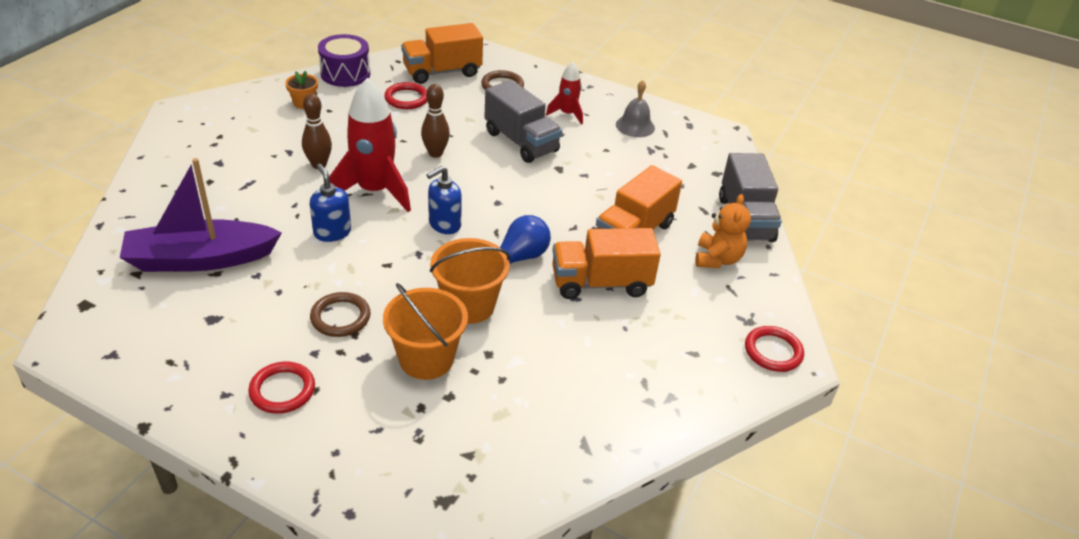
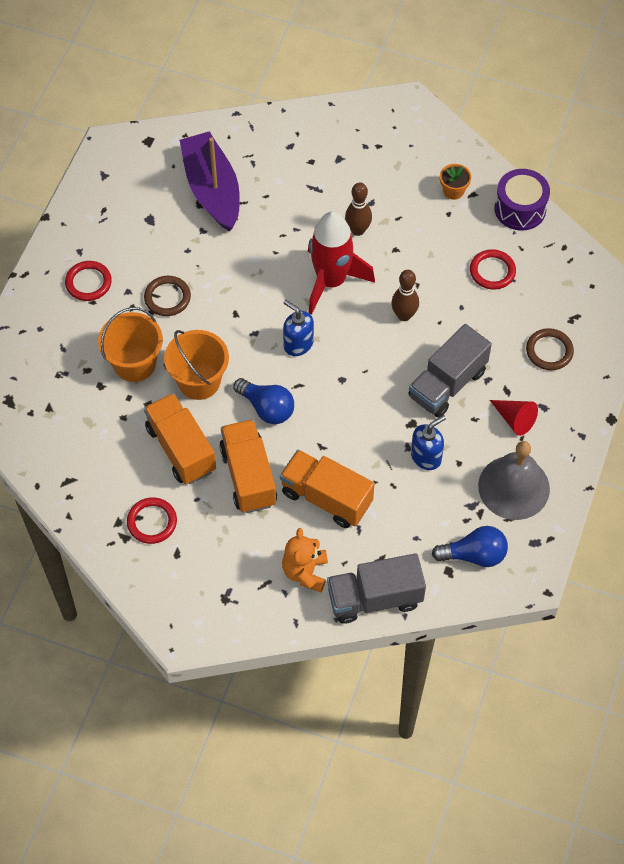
camera: 85 degrees right, 20 degrees up
blue soap dispenser [310,164,351,242] -> blue soap dispenser moved to [411,415,446,470]
orange truck [401,23,483,84] -> orange truck moved to [144,393,216,484]
red rocket [546,61,583,125] -> red cone [490,400,538,436]
grey bell [616,80,655,137] -> grey bell [478,441,550,520], size x1.63
orange teddy bear [695,194,751,268] -> orange teddy bear turned 90 degrees clockwise [282,528,328,592]
red ring [745,326,804,372] -> red ring moved to [127,497,177,544]
none -> blue light bulb [432,526,508,567]

